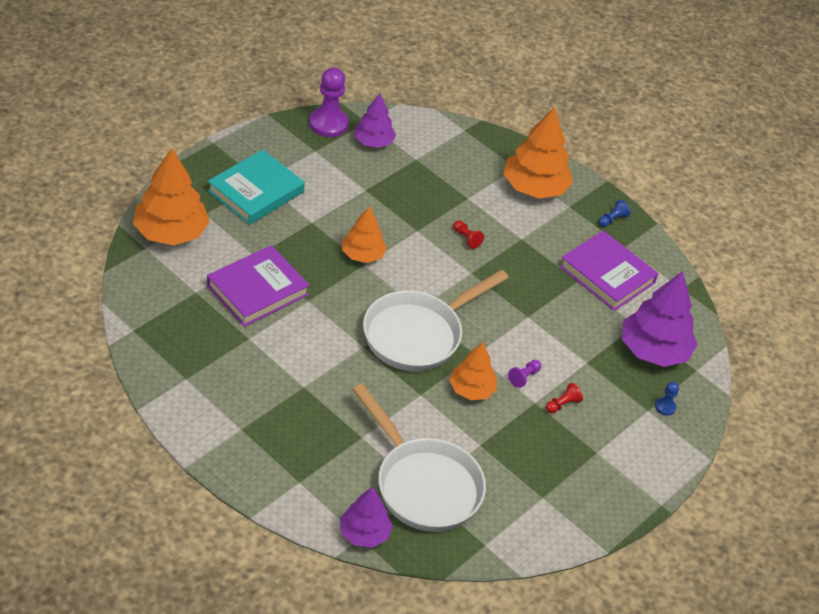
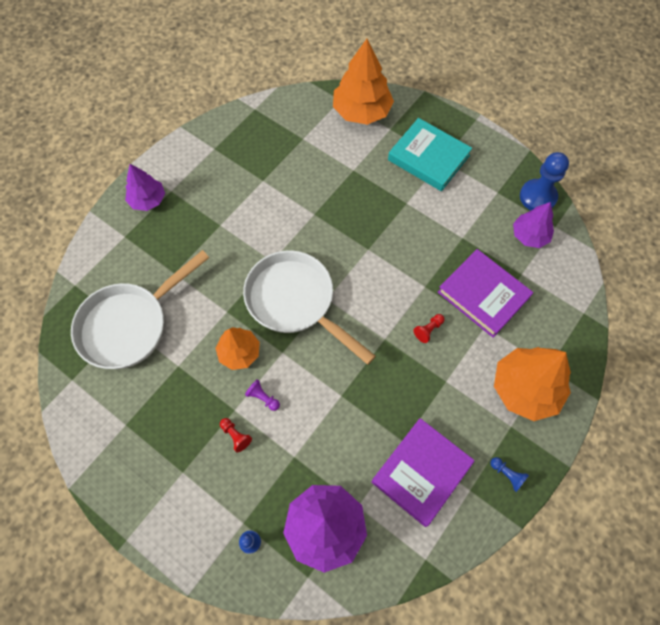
camera: 90 degrees right, 20 degrees up
purple book [207,245,310,327] -> purple book moved to [438,249,533,338]
purple pawn [309,68,349,137] -> blue pawn [520,152,569,210]
purple tree [340,487,393,548] -> purple tree moved to [125,164,165,211]
orange tree [342,206,387,263] -> none

